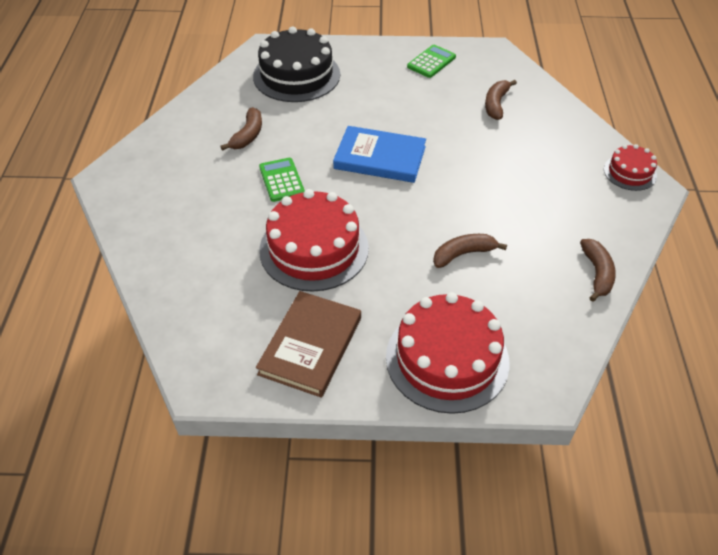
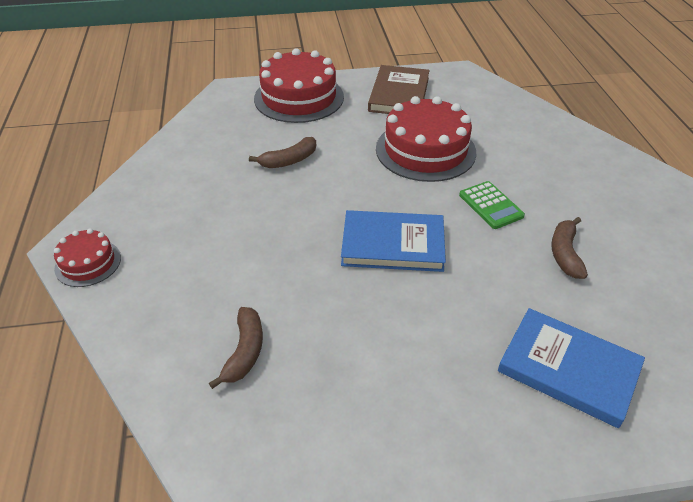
camera: 170 degrees right, 5 degrees down
black cake [253,26,340,102] -> blue book [498,308,645,428]
green calculator [407,45,456,78] -> none
brown banana [580,239,616,302] -> none

